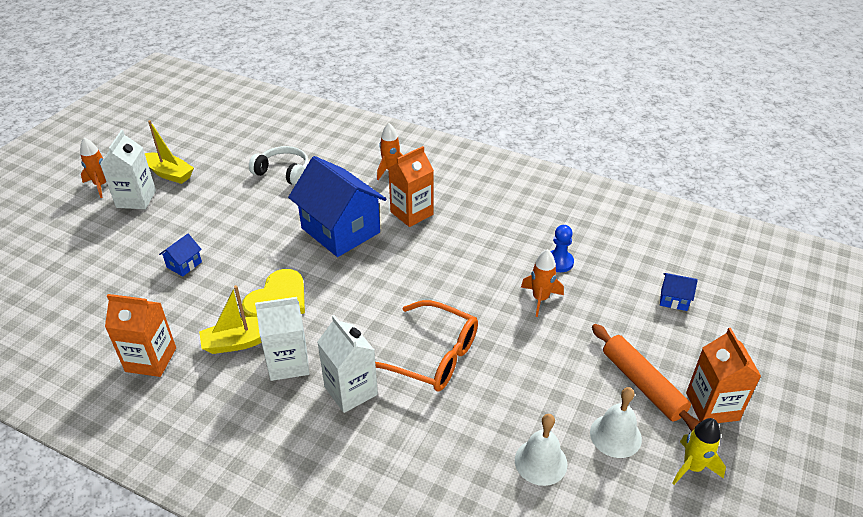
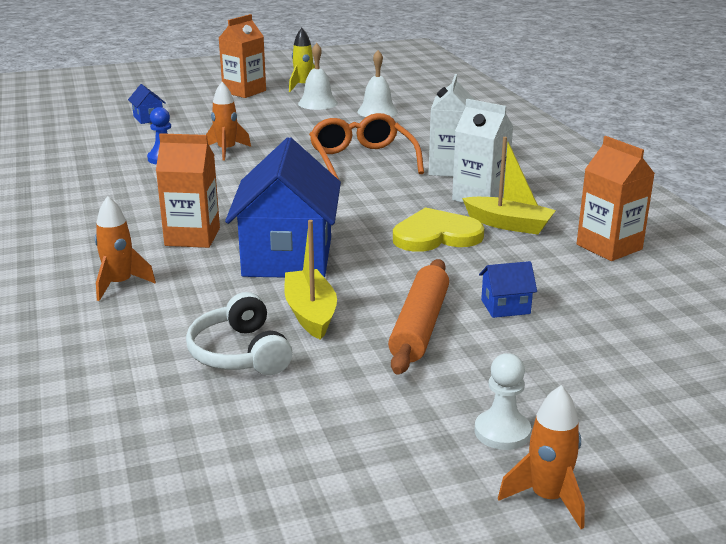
camera: 135 degrees left, 15 degrees down
white carton [100,130,156,209] -> white pawn [475,353,531,450]
yellow boat [145,120,194,184] -> yellow boat moved to [284,220,337,340]
orange rolling pin [592,324,700,431] -> orange rolling pin moved to [388,259,449,374]

